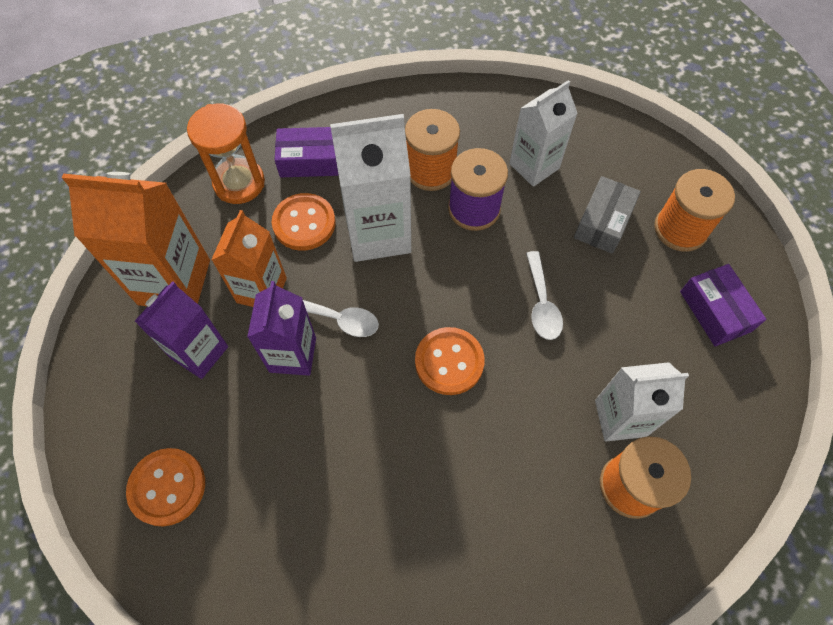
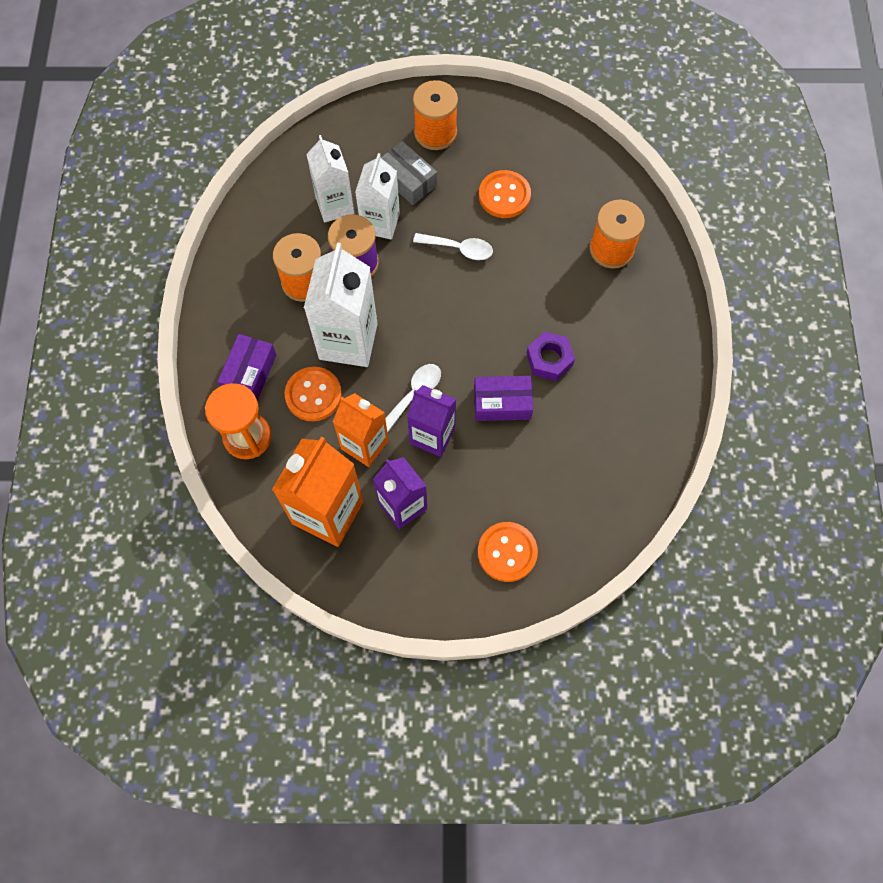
camera: 70 degrees left, 5 degrees up
orange button [415,327,485,395] -> orange button moved to [479,170,531,218]
white carton [595,362,689,442] -> white carton moved to [355,153,400,239]
purple box [680,264,766,346] -> purple box moved to [474,376,533,421]
none -> purple nut [526,332,575,381]

